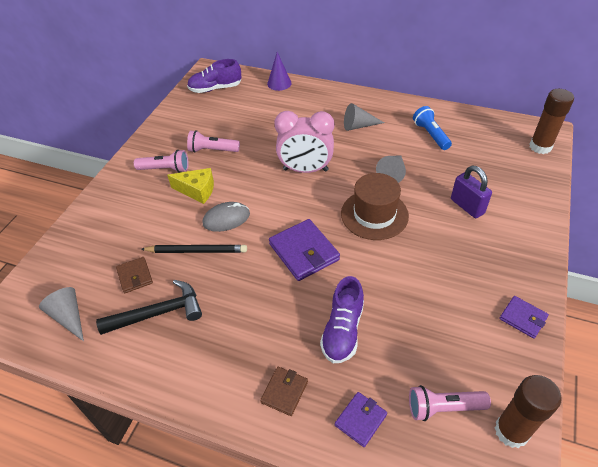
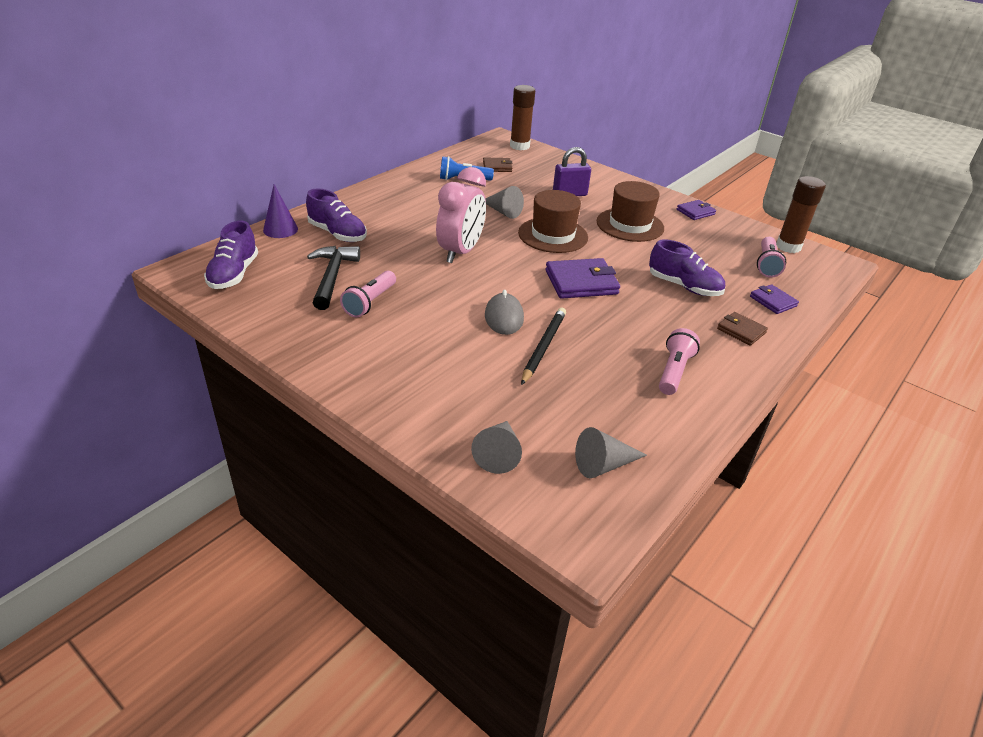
camera: 75 degrees left, 10 degrees down
black hammer [96,280,202,335] -> black hammer moved to [307,246,360,310]
brown wallet [116,257,153,293] -> brown wallet moved to [483,158,513,172]
pink flashlight [134,150,189,173] -> pink flashlight moved to [659,328,700,395]
yellow cheese [167,168,214,204] -> none
grey cone [344,103,384,131] -> grey cone moved to [471,421,522,474]
none -> purple shoe [306,188,367,242]
none -> brown hat [597,181,664,242]

